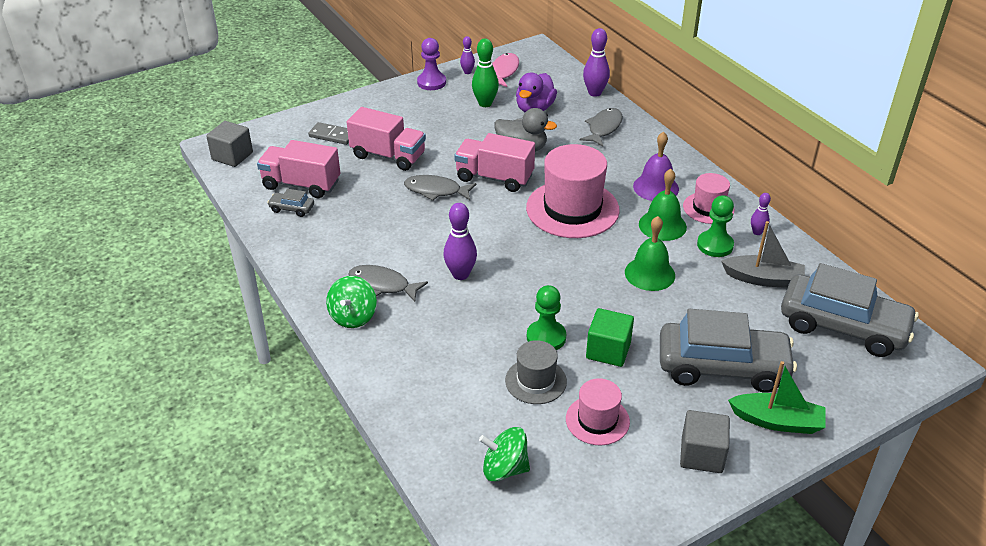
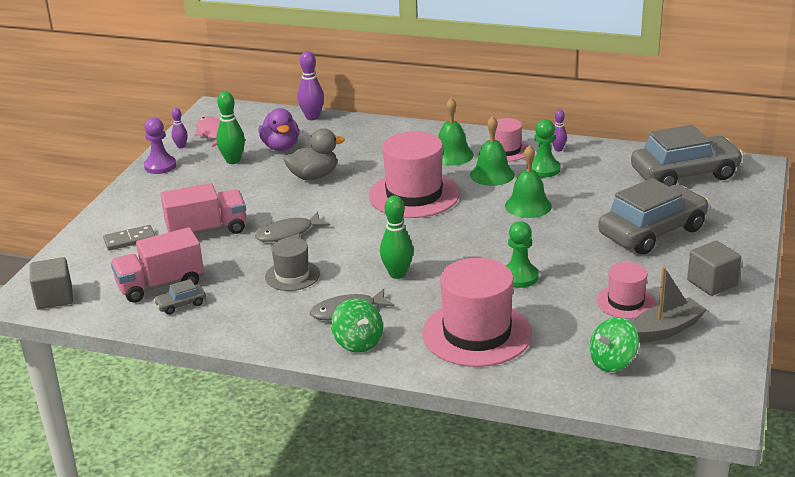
camera: 40 degrees left, 10 degrees down
purple bowling pin [443,203,477,280] -> green bowling pin [380,196,413,279]
pink truck [454,133,535,192] -> none
grey hat [505,340,567,404] -> grey hat moved to [265,238,320,291]
grey fish [579,108,623,146] -> none
green cube [586,308,634,367] -> none
purple bell [633,132,679,201] -> green bell [438,98,474,165]
grey boat [721,221,805,288] -> grey boat moved to [632,267,707,343]
green boat [728,361,825,434] -> none
none -> pink hat [422,258,532,367]

